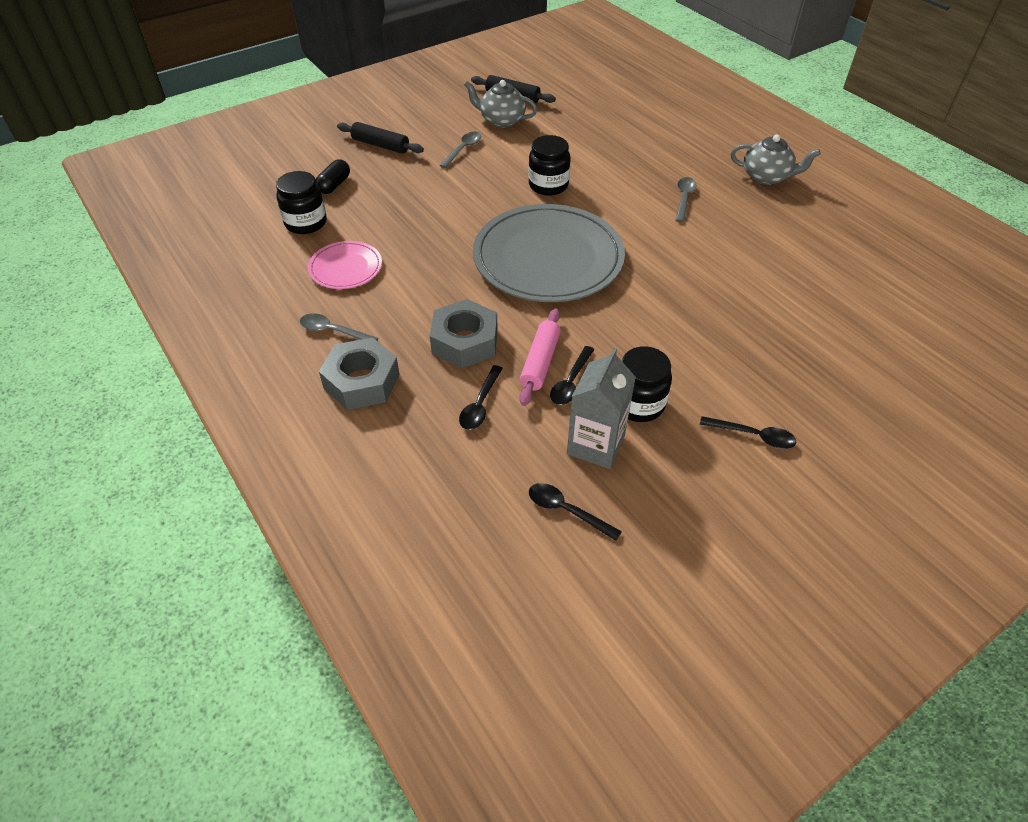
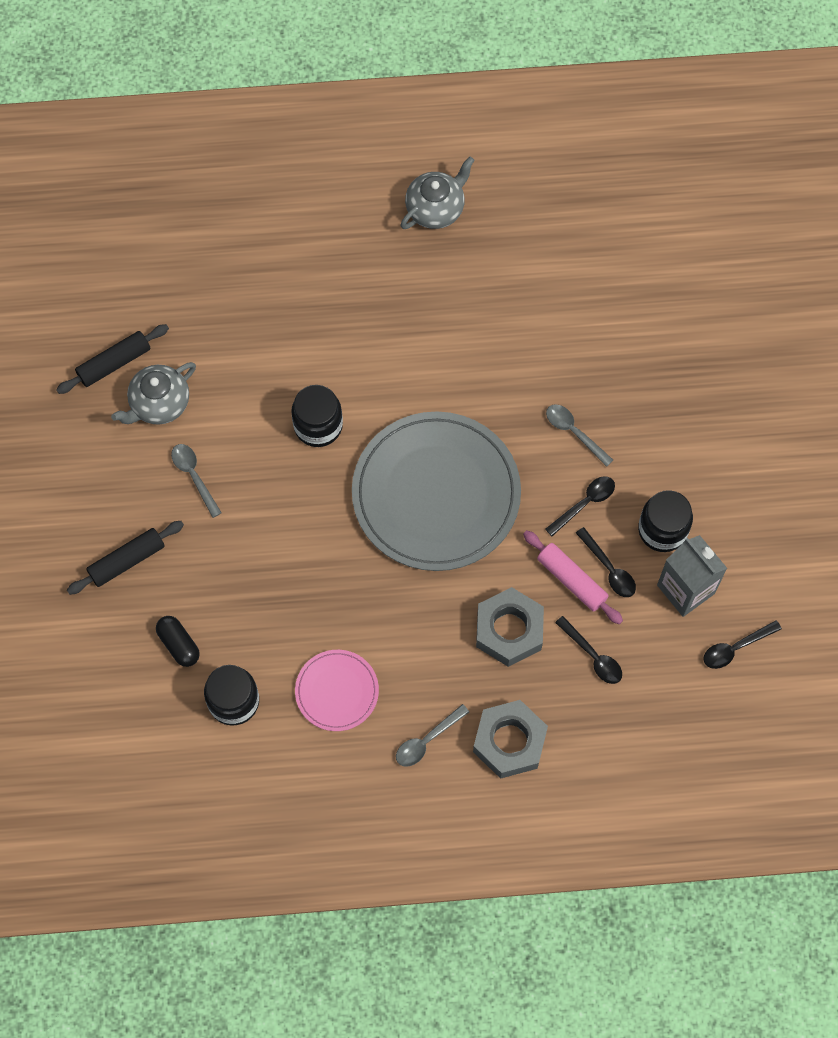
camera: 60 degrees left, 20 degrees up
grey spoon [676,177,697,222] -> grey spoon moved to [546,404,613,467]
black spoon [700,416,796,449] -> black spoon moved to [545,476,615,536]

